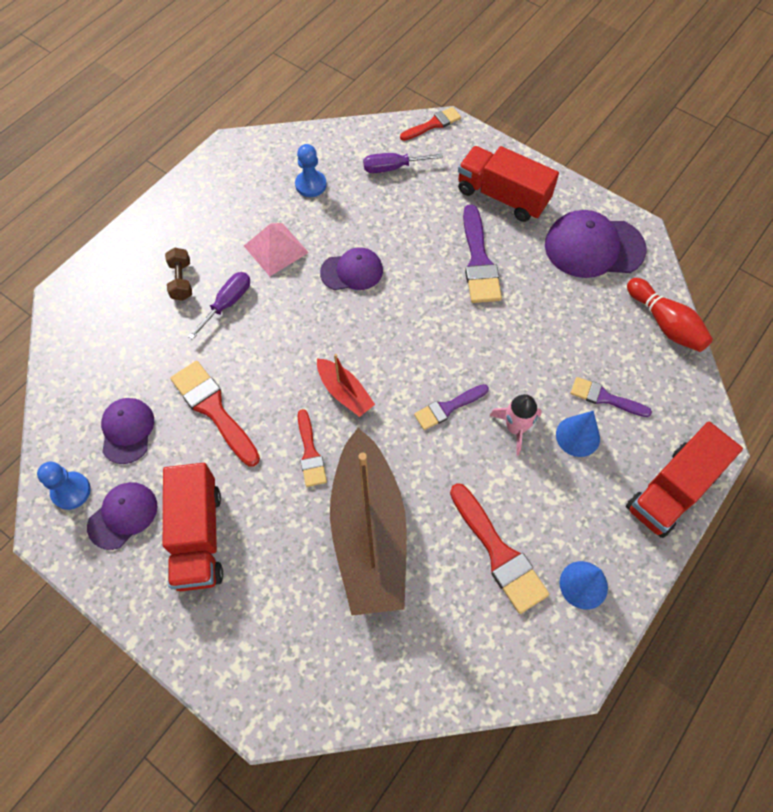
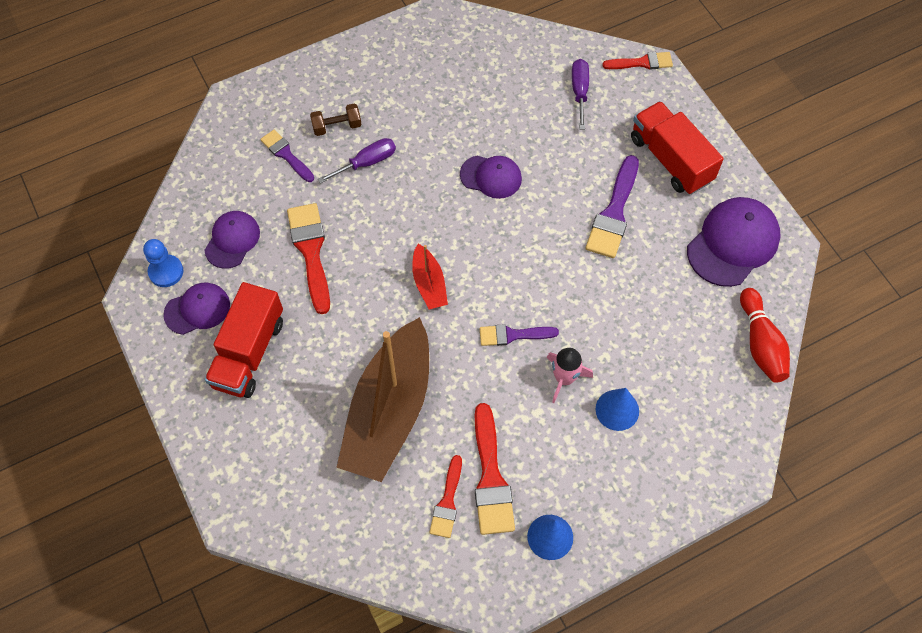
camera: 25 degrees right, 0 degrees up
brown dumbbell [165,248,192,301] -> brown dumbbell turned 60 degrees clockwise [310,103,362,136]
pink pyramid [244,223,309,276] -> none
blue pawn [295,144,327,197] -> none
red brush [298,409,327,487] -> red brush moved to [429,455,462,538]
purple screwdriver [363,153,443,173] -> purple screwdriver turned 75 degrees clockwise [572,59,589,129]
purple cap [545,210,647,278] -> purple cap turned 105 degrees clockwise [687,197,781,287]
purple brush [571,377,652,417] -> purple brush moved to [260,130,314,182]
red truck [626,422,743,538] -> none

